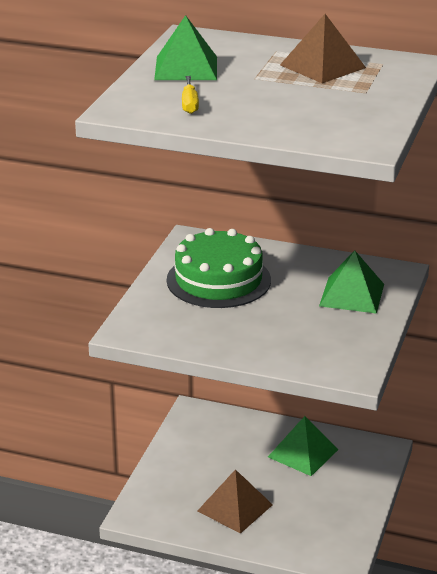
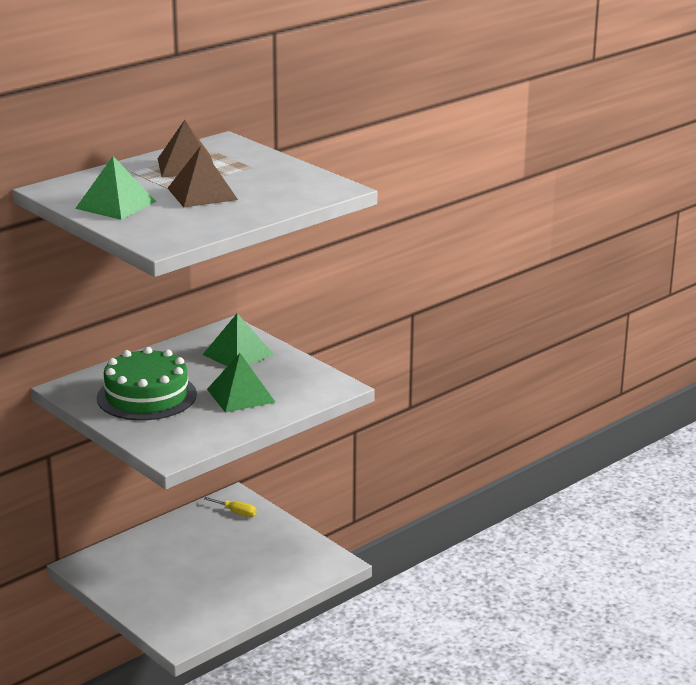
camera: 60 degrees left, 5 degrees down
yellow screwdriver [182,76,199,114] -> yellow screwdriver moved to [204,497,257,517]
brown pyramid [198,469,273,534] -> brown pyramid moved to [167,146,238,207]
green pyramid [268,416,338,476] -> green pyramid moved to [207,353,275,413]

